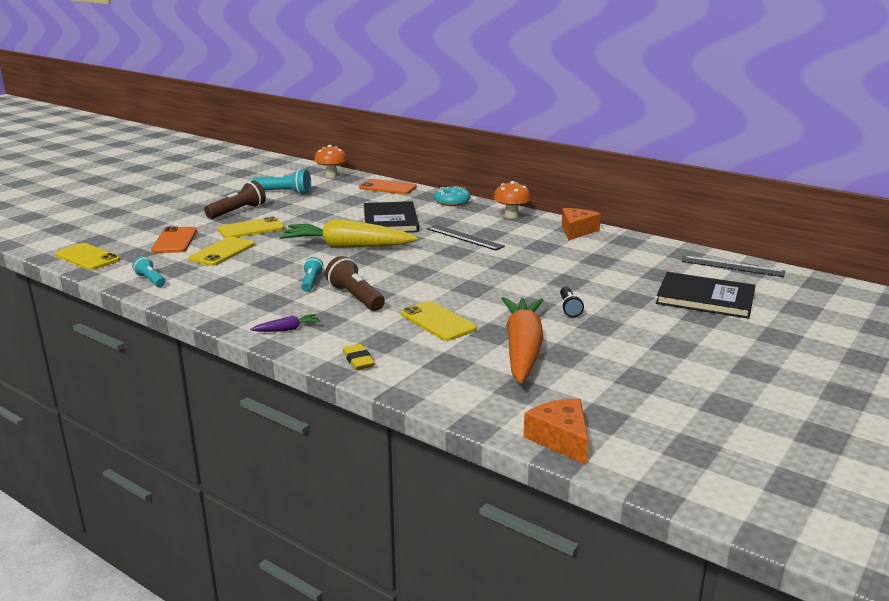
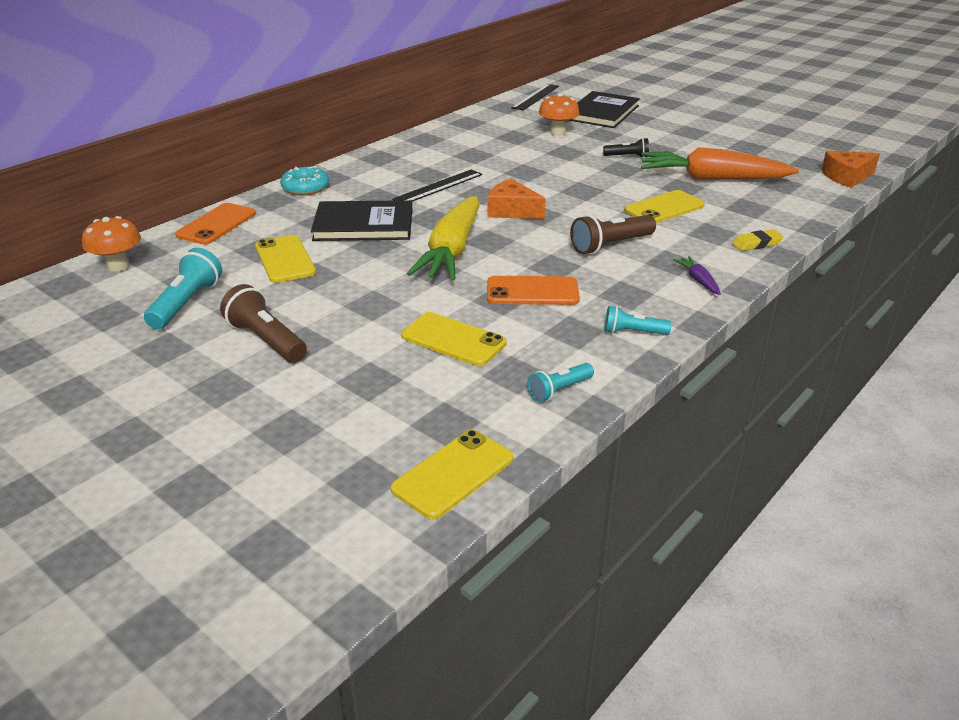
camera: 85 degrees left, 10 degrees up
orange phone [151,226,197,253] -> orange phone moved to [487,276,580,305]
yellow phone [218,217,284,238] -> yellow phone moved to [255,235,316,283]
turquoise flashlight [301,257,323,292] -> turquoise flashlight moved to [604,306,672,335]
orange mushroom [494,181,531,219] -> orange mushroom moved to [539,93,580,136]
orange cheese [562,208,601,240] -> orange cheese moved to [487,178,546,219]

